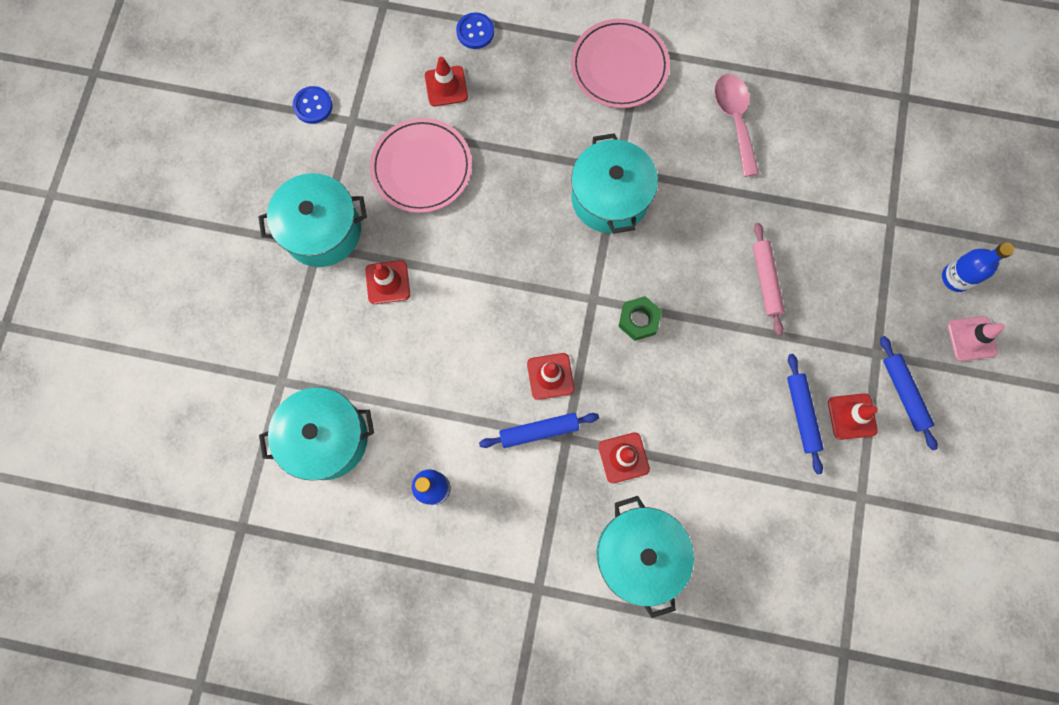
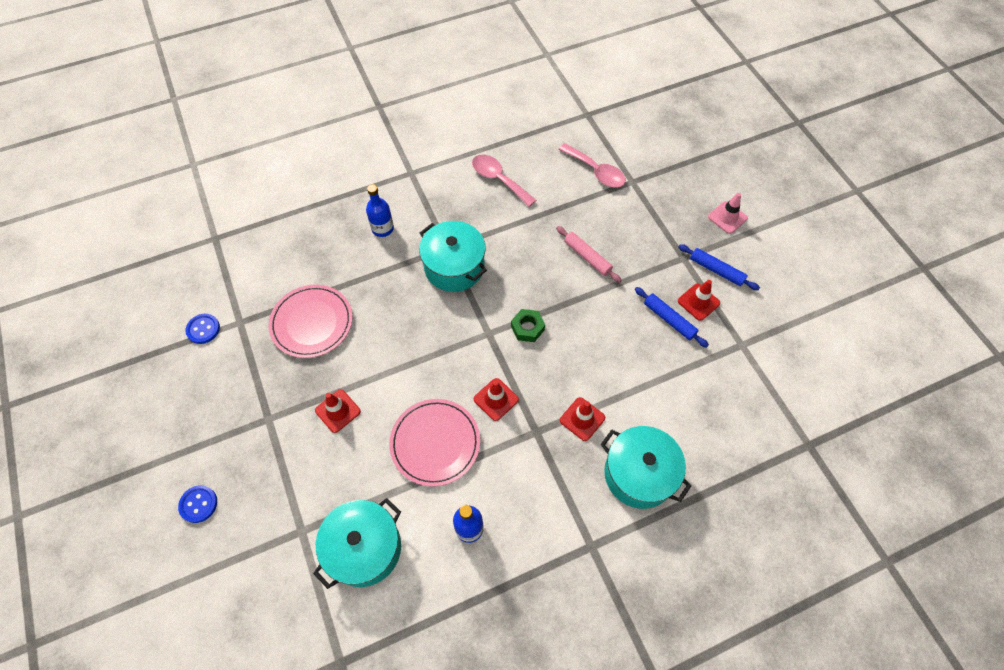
camera: 35 degrees left, 15 degrees down
turquoise pot [258,173,367,267] -> none
red traffic cone [425,57,468,106] -> none
blue button [456,12,494,49] -> blue button moved to [178,485,217,523]
blue rolling pin [479,413,599,448] -> none
pink plate [571,19,670,108] -> pink plate moved to [389,399,480,487]
blue bottle [942,242,1014,292] -> blue bottle moved to [366,184,394,237]
none -> pink spoon [559,143,626,188]

